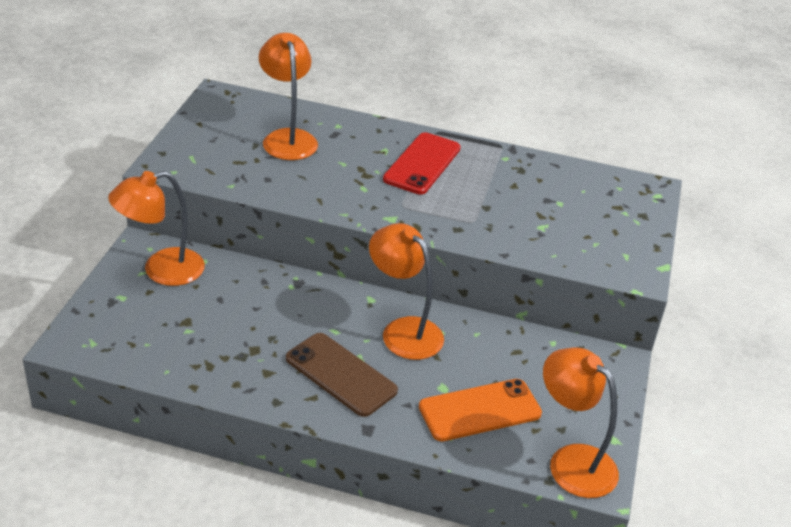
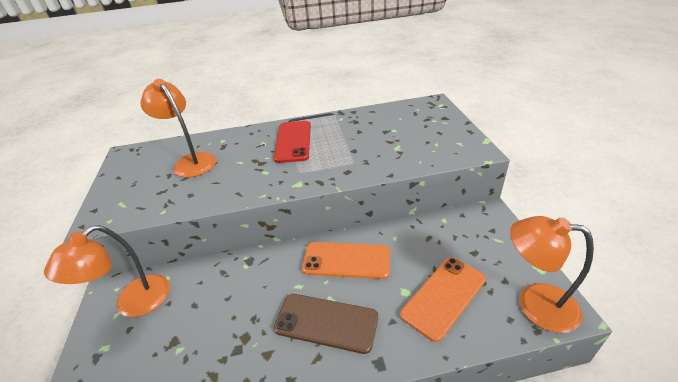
camera: 20 degrees left, 0 degrees up
orange lamp [369,223,444,360] -> orange phone [302,242,390,279]

